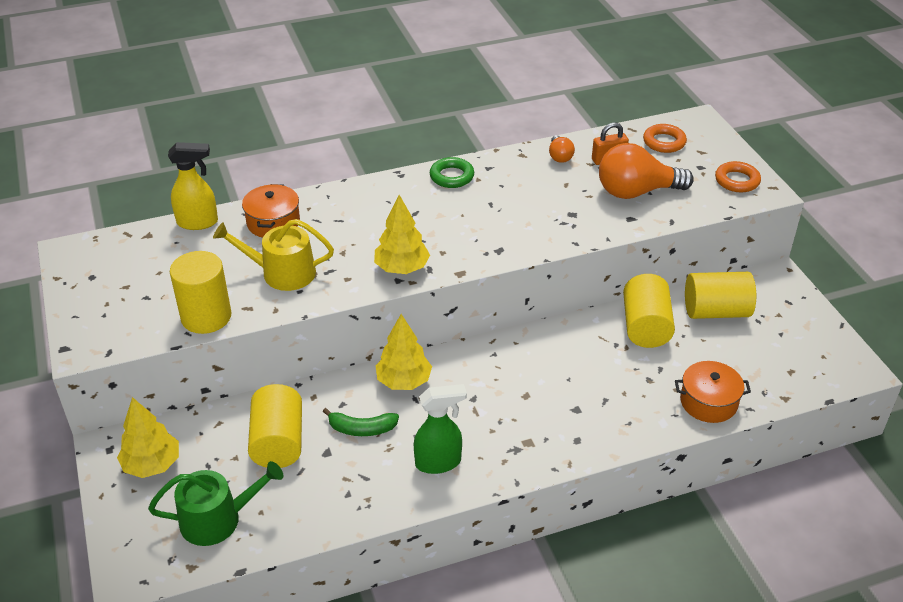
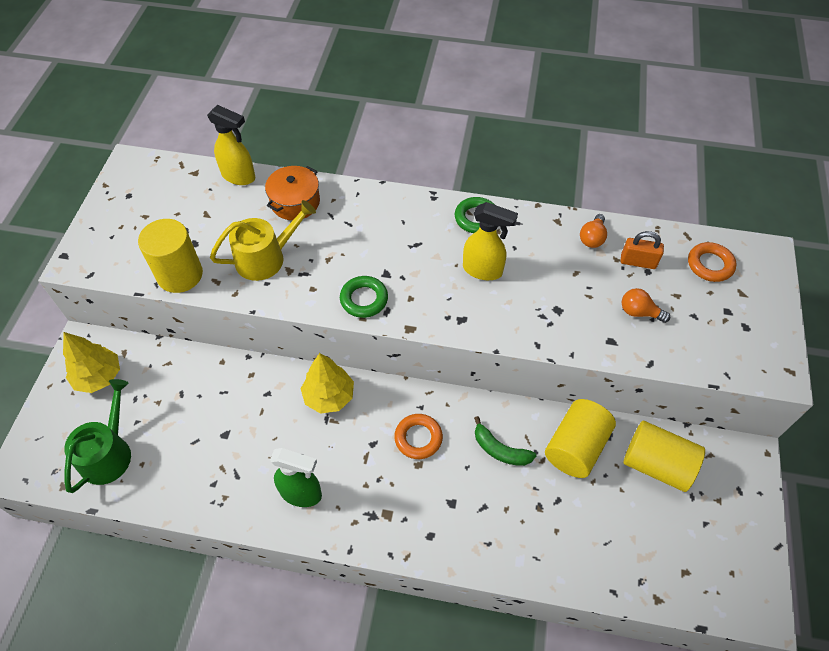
camera: 30 degrees right, 15 degrees up
green watering can [148,461,283,546] -> green watering can turned 90 degrees counterclockwise [64,379,131,493]
yellow watering can [213,219,334,291] -> yellow watering can turned 120 degrees clockwise [210,200,316,281]
yellow cylinder [248,384,302,468] -> none
green banana [323,408,399,436] -> green banana moved to [474,416,536,466]
yellow tree [374,195,430,274] -> green ring [340,276,388,318]
orange light bulb [599,143,694,199] -> orange light bulb [622,288,670,323], size x0.48
orange pot [675,361,751,423] -> none
orange ring [715,161,761,192] -> orange ring moved to [394,414,443,459]
none -> yellow spray bottle [463,202,518,280]

